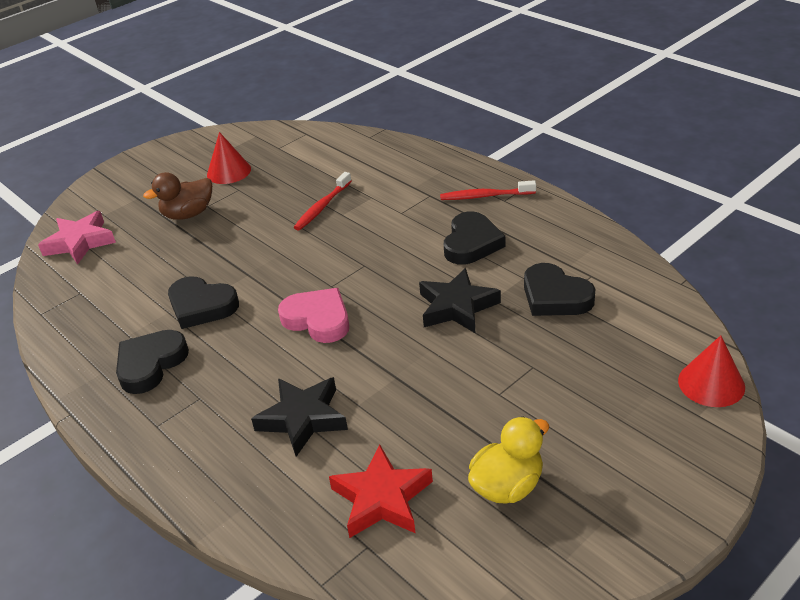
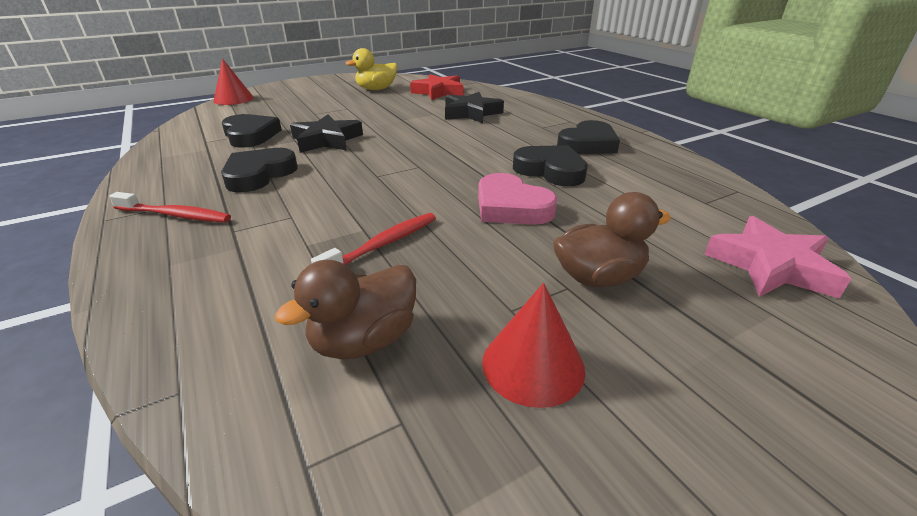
camera: 170 degrees left, 5 degrees down
pink heart [278,288,349,343] -> pink heart moved to [478,173,557,225]
none -> brown duck [275,260,416,359]

